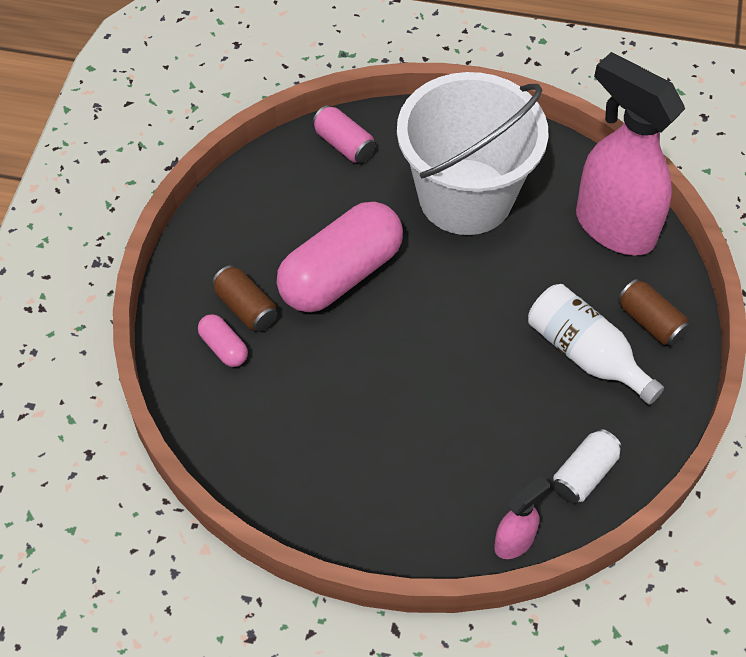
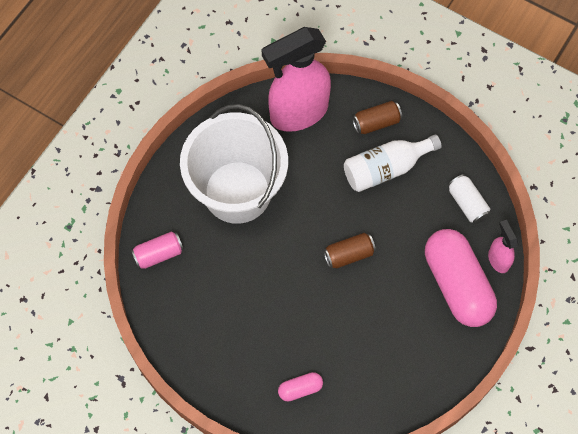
camera: 70 degrees left, 10 degrees up
brown can [212,265,277,332] -> brown can moved to [323,233,376,269]
pink capsule [277,202,403,312] -> pink capsule moved to [425,229,497,327]

